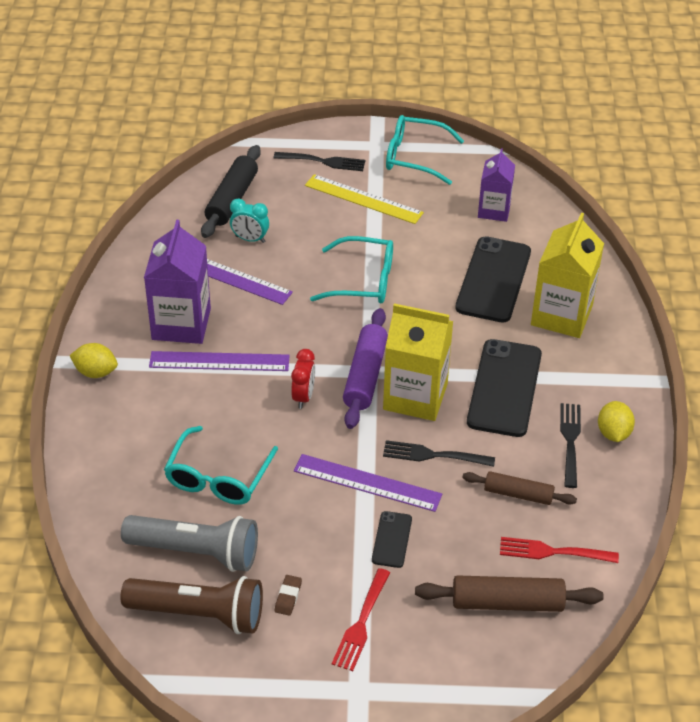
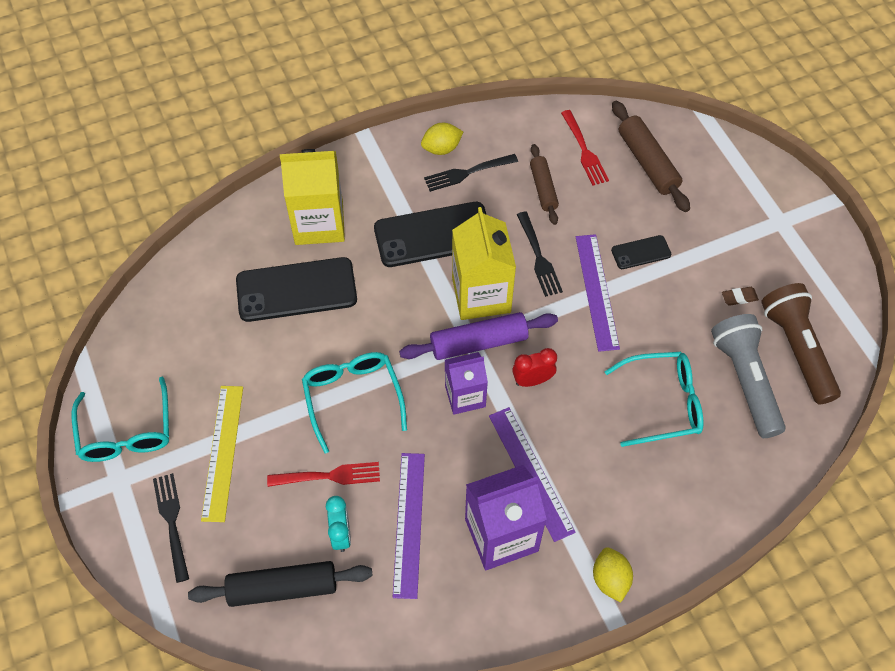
camera: 115 degrees left, 15 degrees up
red fork [332,568,390,671] -> red fork moved to [267,462,380,487]
purple carton [478,148,515,222] -> purple carton moved to [445,352,488,415]

